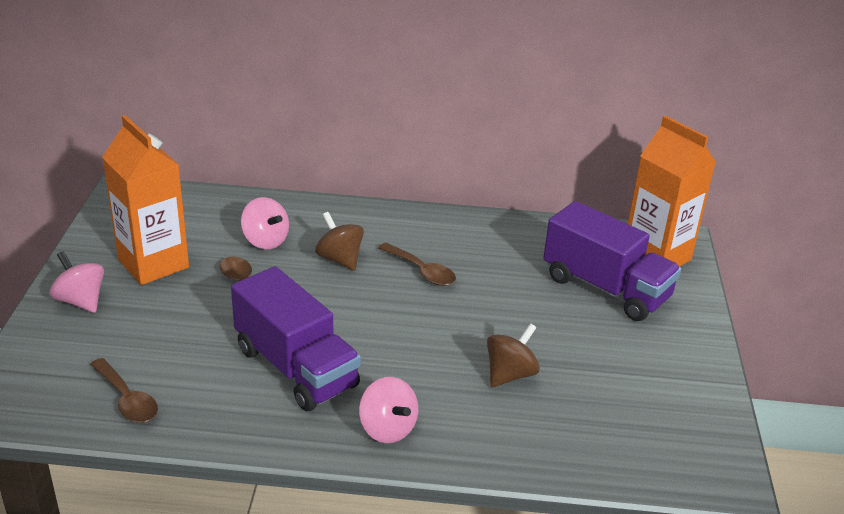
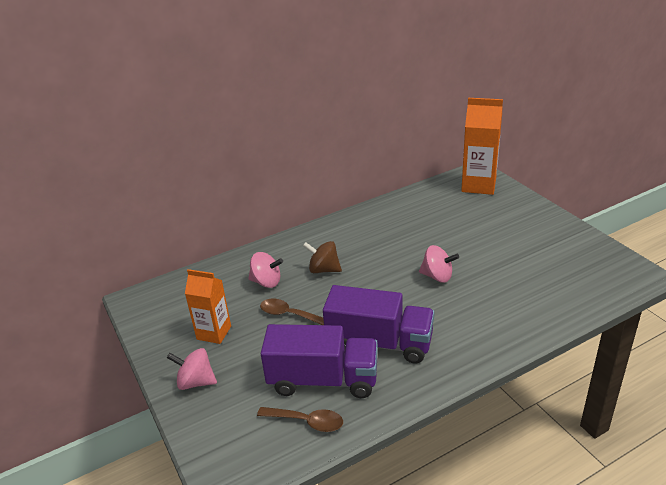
camera: 30 degrees left, 0 degrees up
orange carton [102,115,189,285] -> orange carton [185,269,231,344], size x0.65
pink spinning top [359,377,418,443] -> pink spinning top moved to [419,245,459,283]
brown spoon [378,243,456,286] -> none
brown spinning top [487,323,540,387] -> none
purple truck [543,201,681,321] -> purple truck moved to [261,324,378,398]

